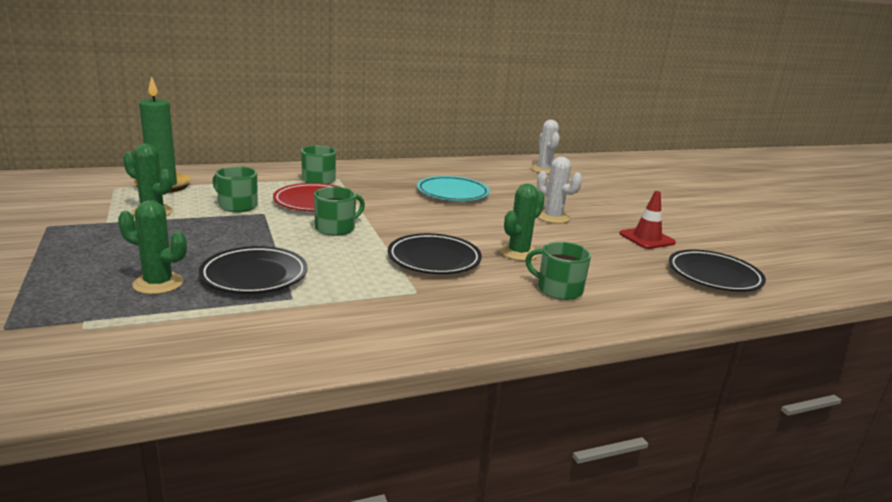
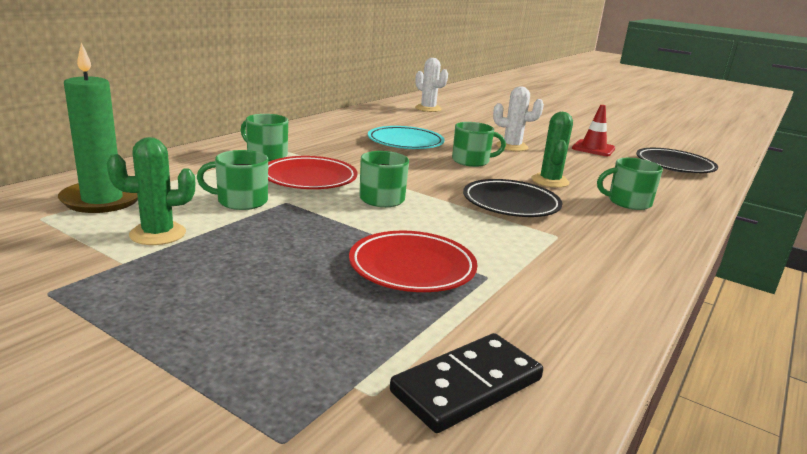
camera: 35 degrees left, 0 degrees up
green cactus [118,200,187,294] -> none
black plate [199,246,308,294] -> red plate [349,231,478,292]
none -> black domino [390,333,543,433]
none -> green mug [452,122,506,167]

